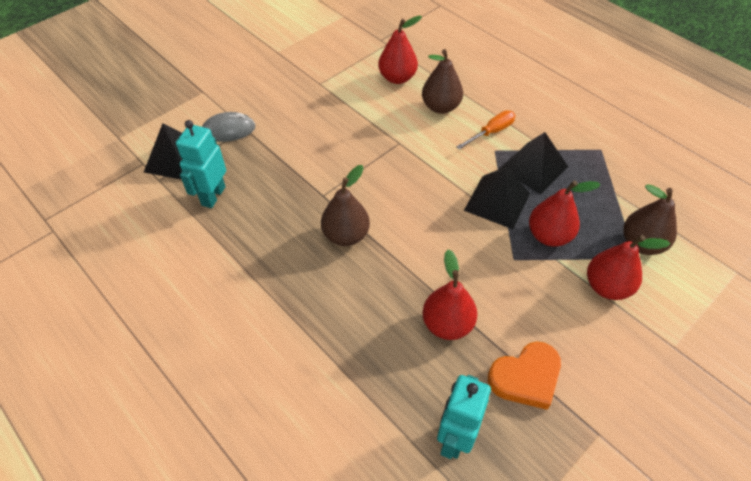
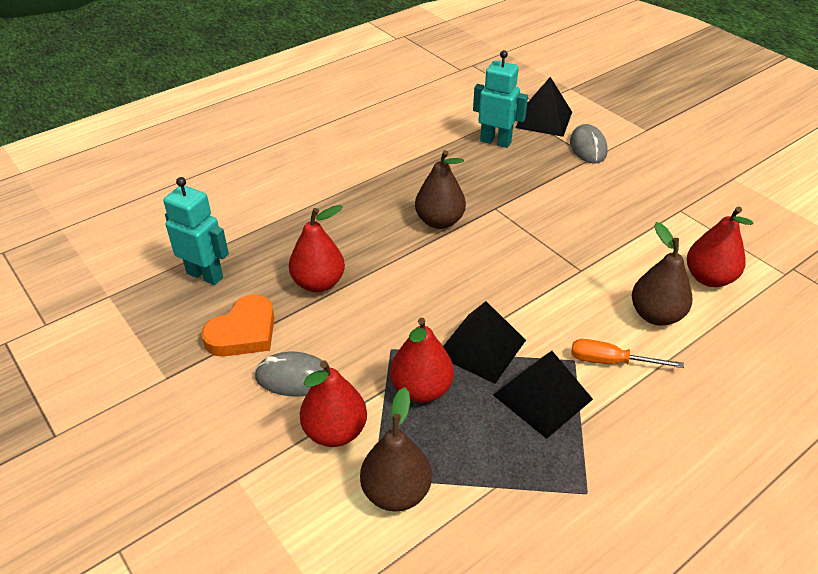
camera: 95 degrees right, 10 degrees down
orange screwdriver [456,110,515,150] -> orange screwdriver turned 135 degrees clockwise [571,339,684,368]
orange heart [488,342,561,410] -> orange heart turned 120 degrees counterclockwise [201,294,274,357]
none -> grey mouse [255,352,330,396]

